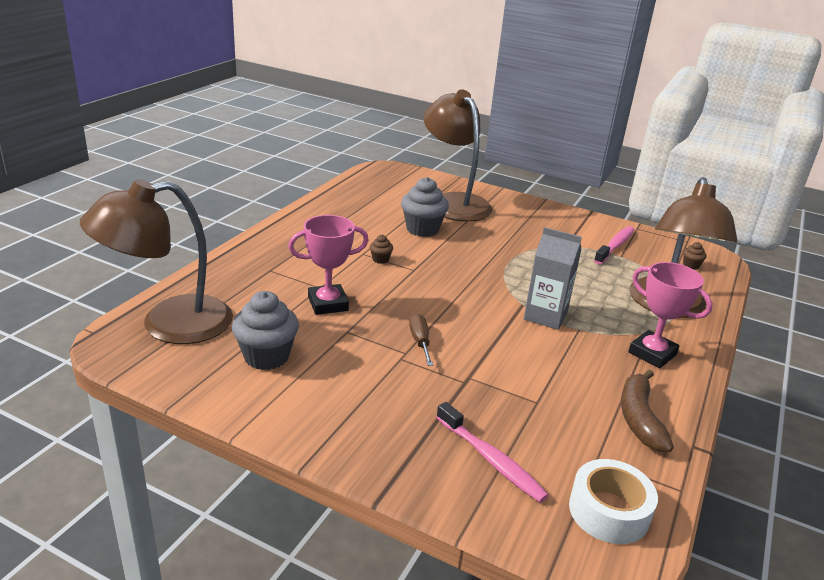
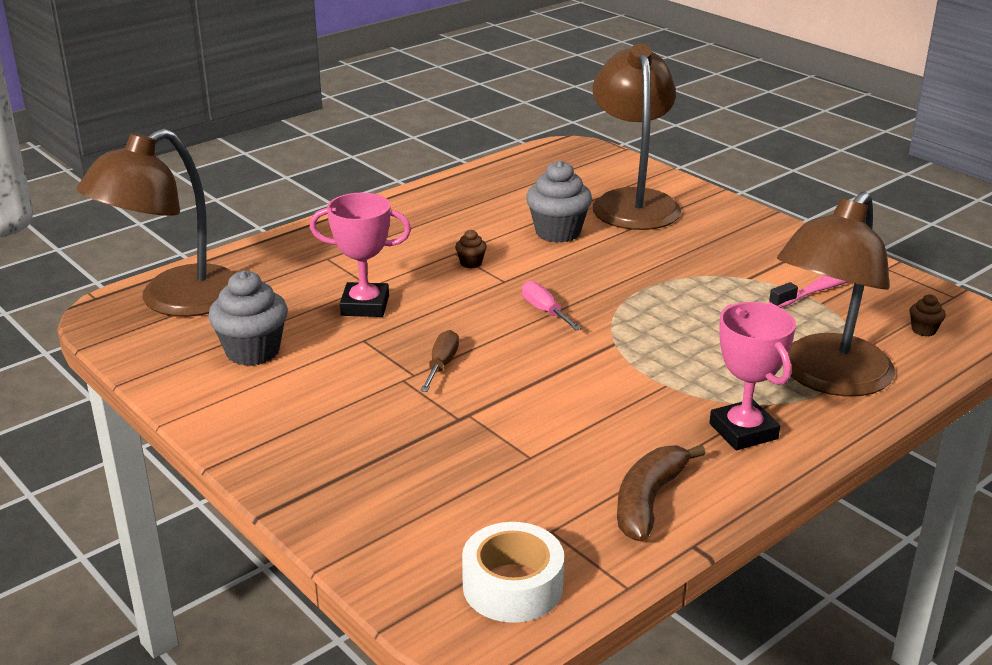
camera: 25 degrees right, 0 degrees up
brown lamp [80,179,233,344] -> brown lamp turned 45 degrees counterclockwise [77,129,235,317]
pink toothbrush [436,402,549,503] -> none
grey carton [524,227,582,330] -> none
none -> pink screwdriver [522,281,582,330]

